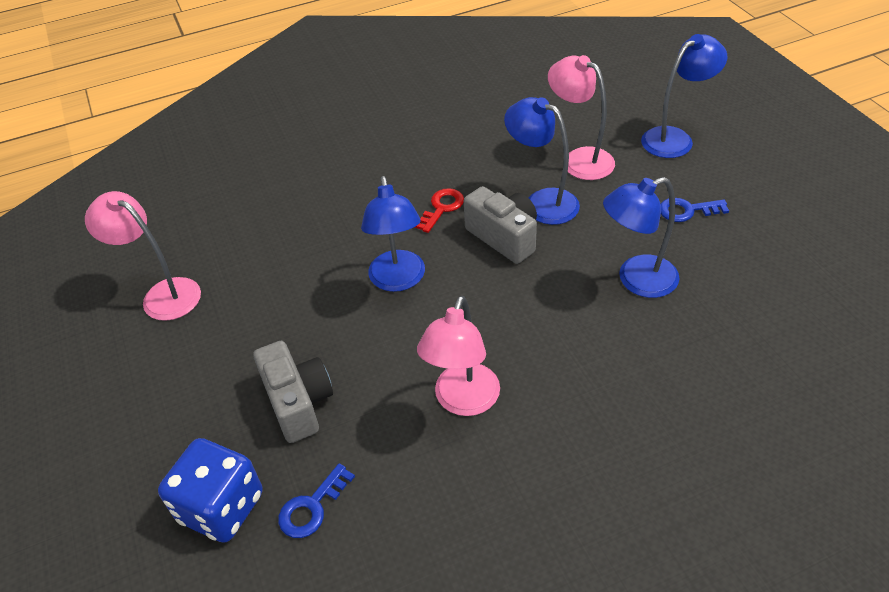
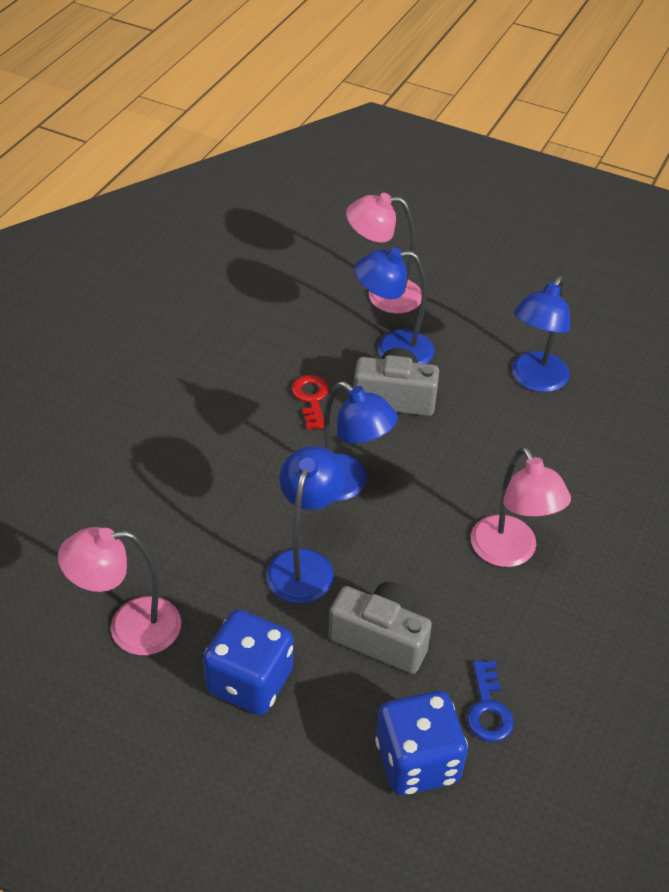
camera: 45 degrees left, 0 degrees up
blue lamp [641,34,727,158] -> blue lamp moved to [266,446,345,604]
blue key [661,198,729,222] -> none
none -> blue dice [203,609,293,715]

